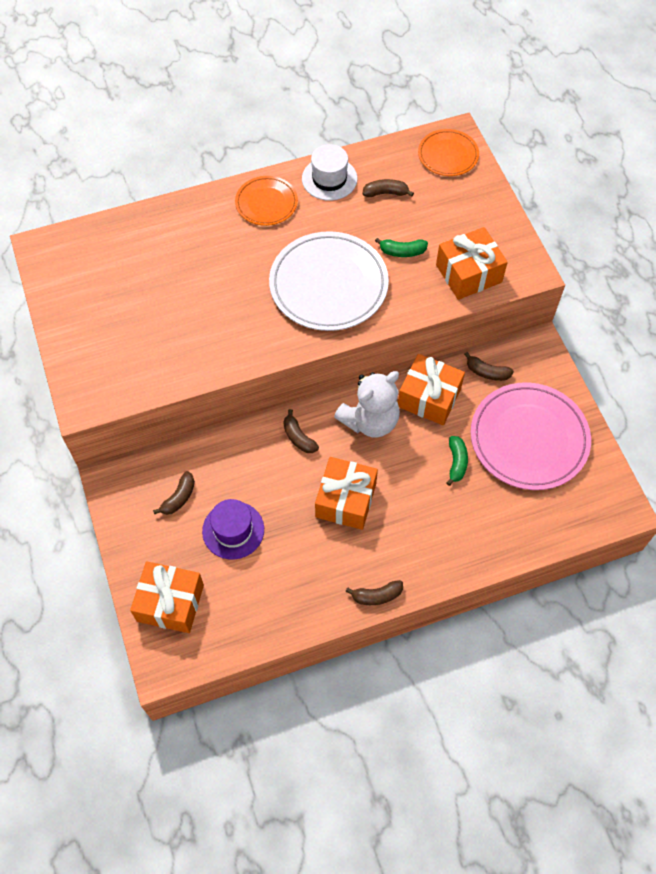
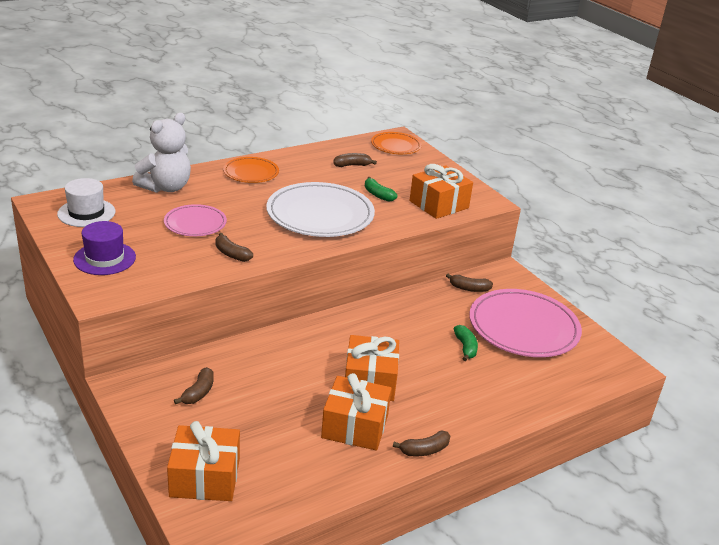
camera: 15 degrees left, 30 degrees down
purple hat [202,499,264,560] -> purple hat moved to [73,221,136,275]
brown banana [283,409,319,453] -> brown banana moved to [216,233,253,262]
white hat [302,144,357,201] -> white hat moved to [57,178,115,227]
white teddy bear [334,371,400,438] -> white teddy bear moved to [132,113,191,193]
green banana [375,238,428,257] -> green banana turned 60 degrees clockwise [365,177,397,202]
orange gift [398,354,465,425] -> orange gift moved to [321,373,392,451]
none -> pink plate [164,204,227,236]

